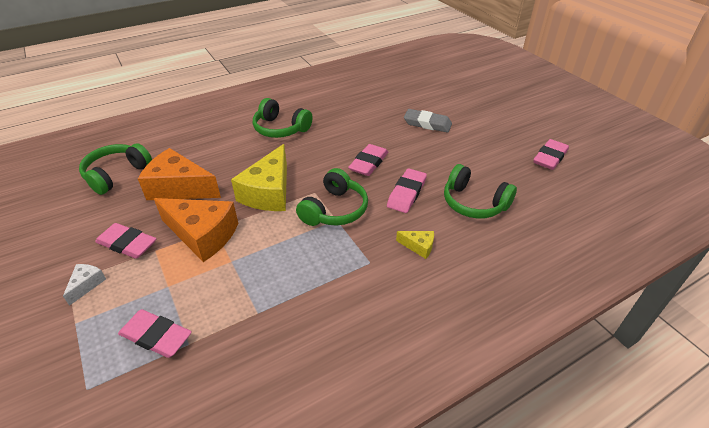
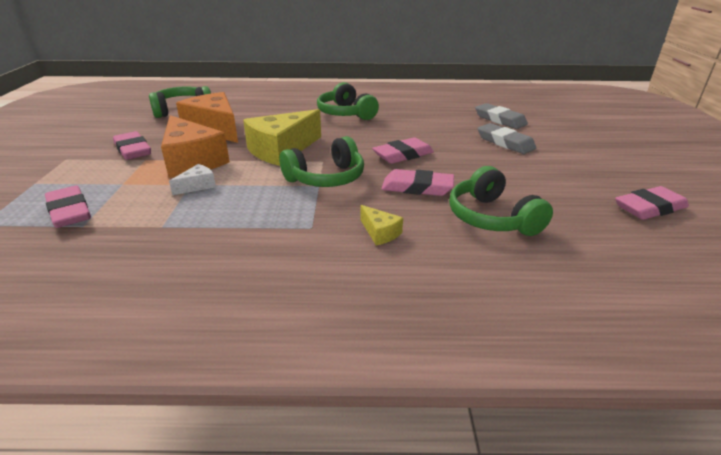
camera: 30 degrees right, 10 degrees down
white cheese [63,264,106,306] -> white cheese moved to [169,164,216,195]
pink eraser [387,168,427,213] -> pink eraser turned 45 degrees clockwise [382,169,454,196]
none -> grey eraser [475,103,528,129]

